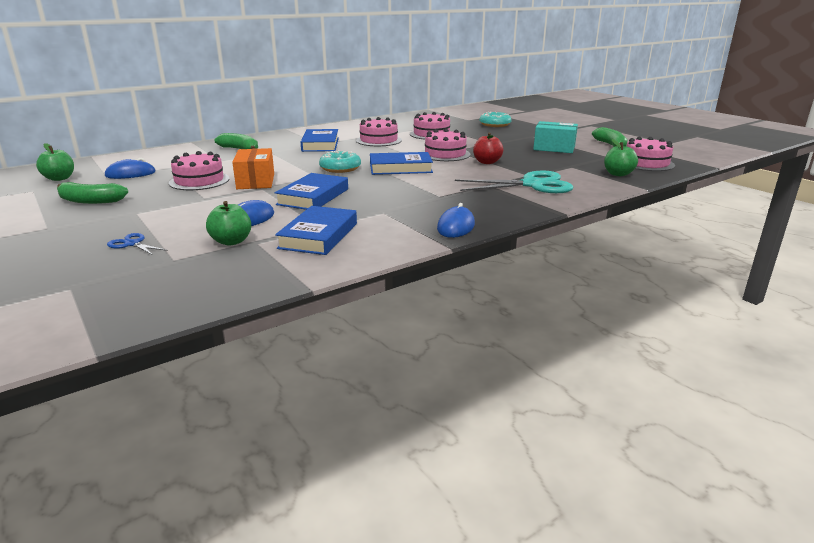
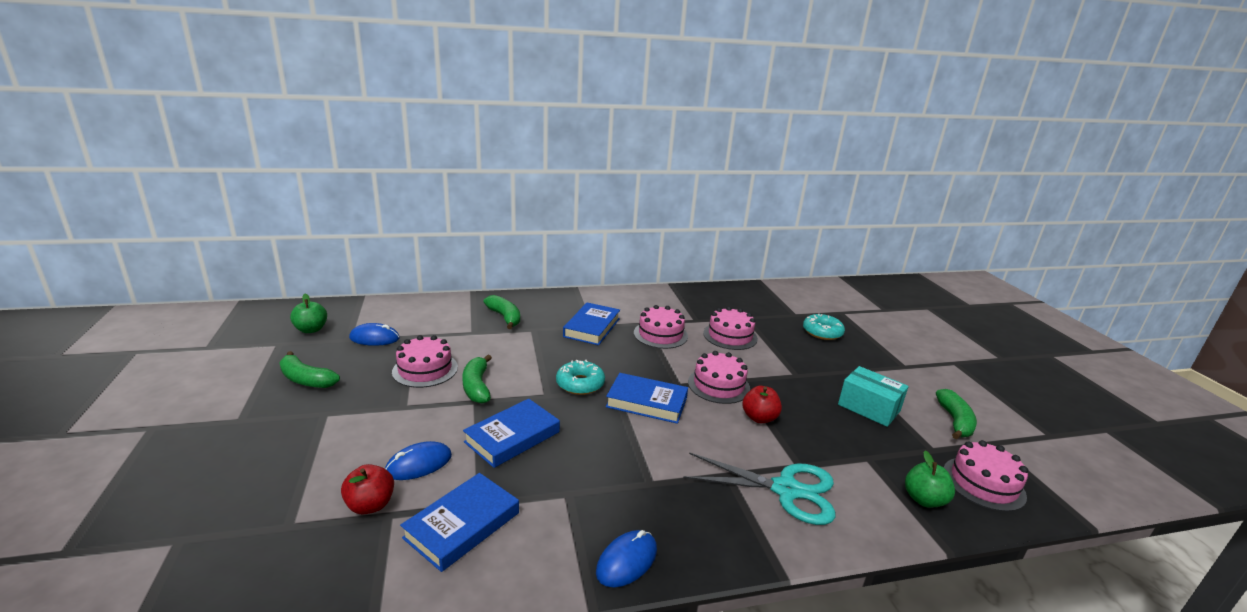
camera: 20 degrees right, 0 degrees up
blue scissors [107,233,168,255] -> none
green apple [206,201,251,246] -> red apple [341,464,394,514]
orange box [232,148,274,189] -> green banana [462,355,492,404]

